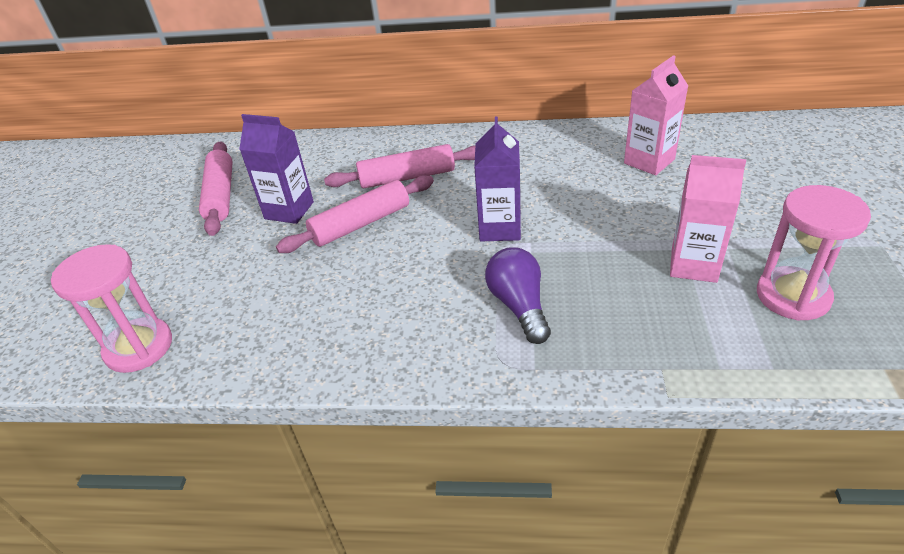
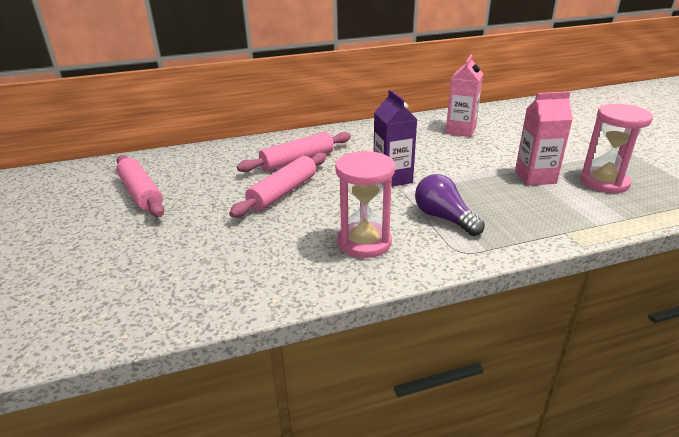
camera: 25 degrees left, 10 degrees down
pink hourglass [51,244,172,373] -> pink hourglass moved to [335,151,395,258]
purple carton [239,114,314,224] -> none

